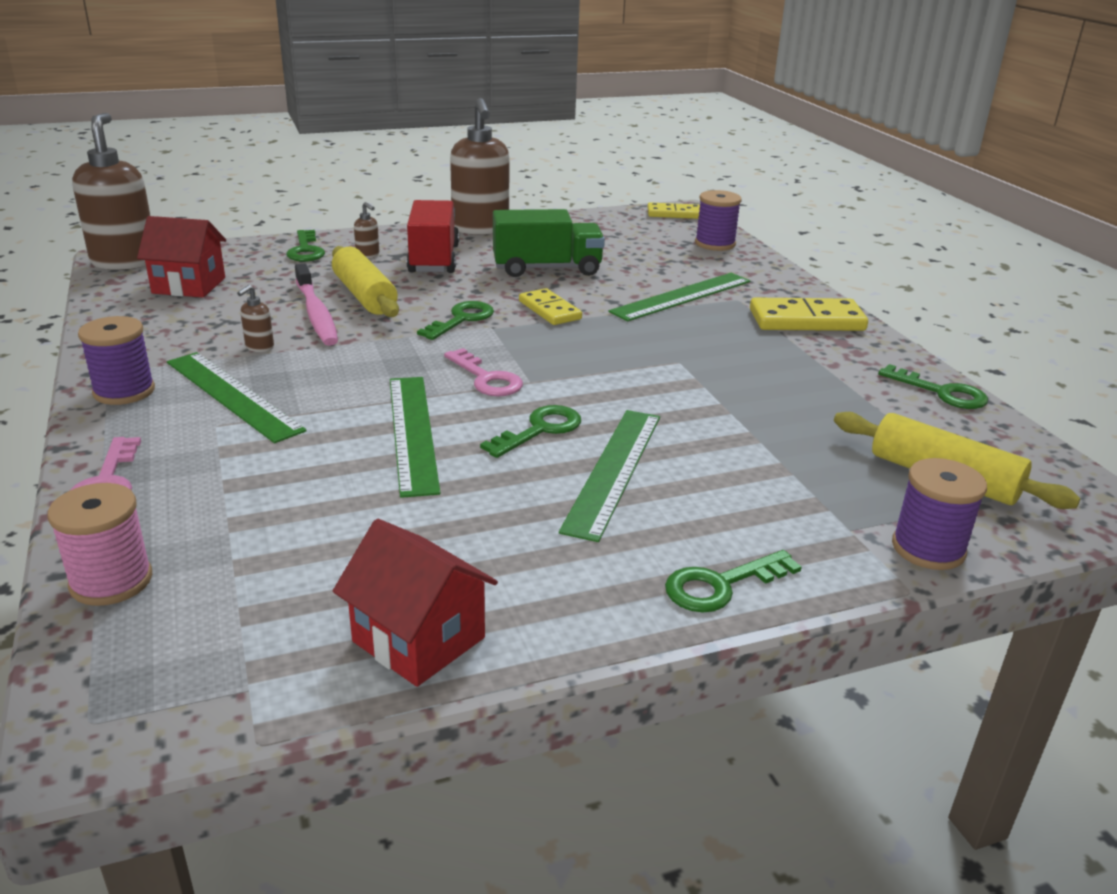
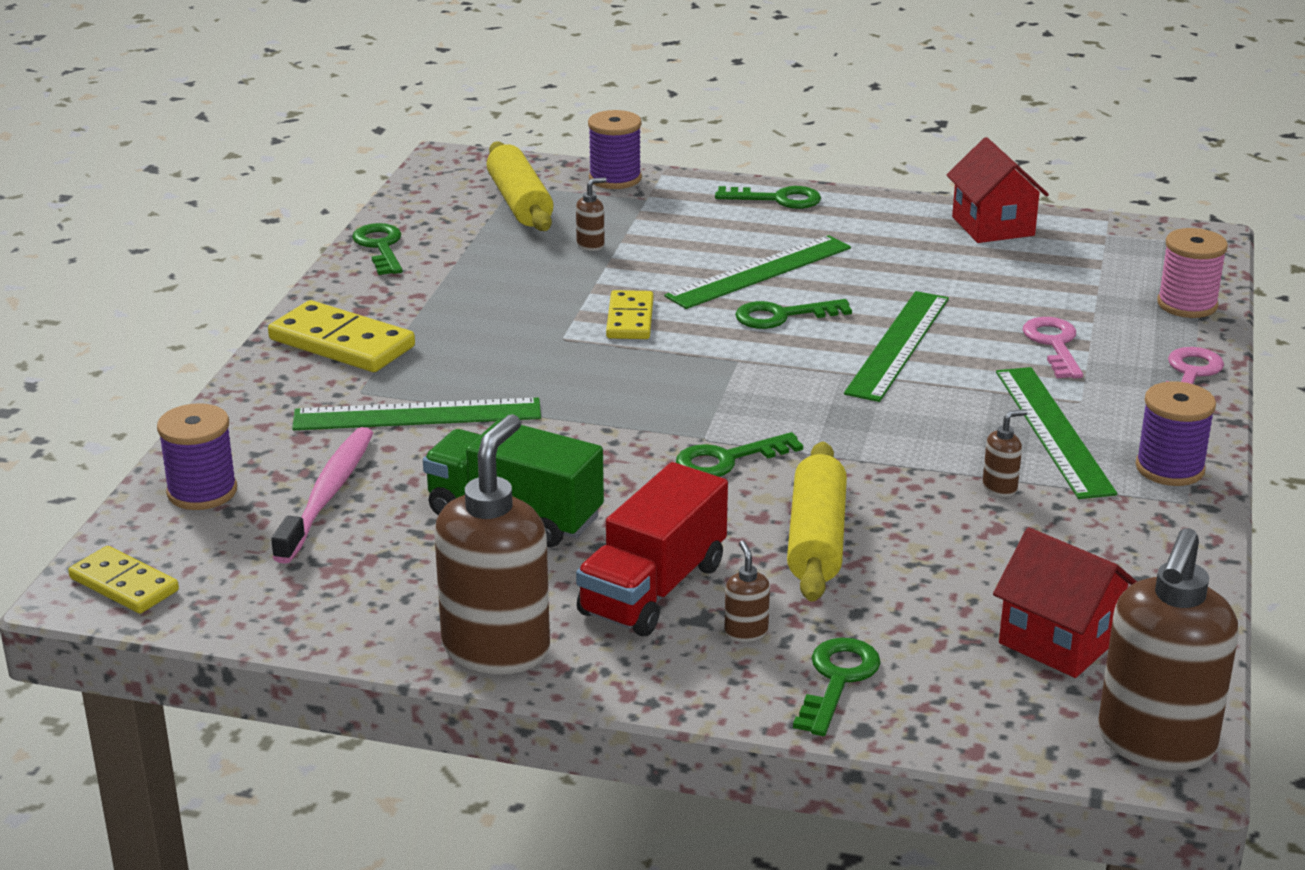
camera: 145 degrees left, 0 degrees up
pink toothbrush [295,264,338,346] -> pink toothbrush moved to [271,427,373,564]
pink key [444,348,523,396] -> pink key moved to [1023,317,1083,378]
yellow domino [519,288,582,325] -> yellow domino moved to [606,290,653,339]
none -> brown soap dispenser [576,178,606,251]

